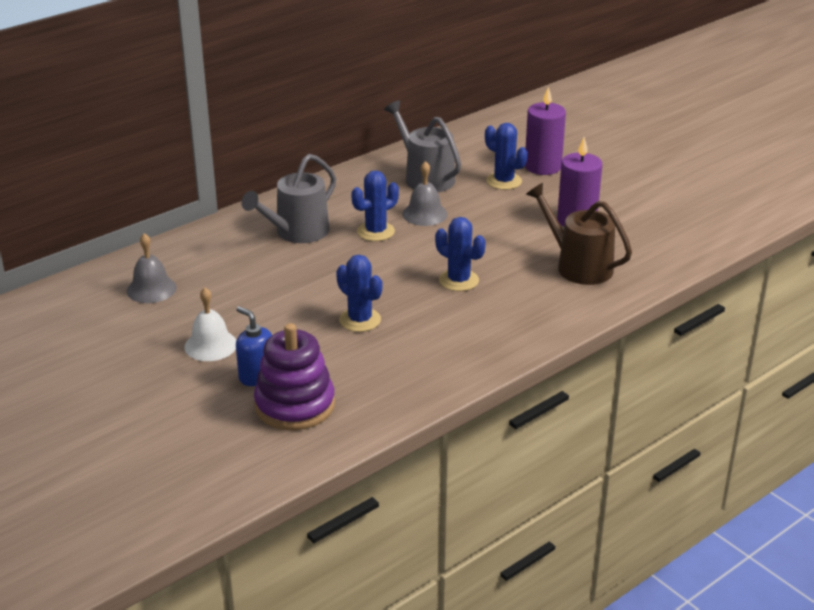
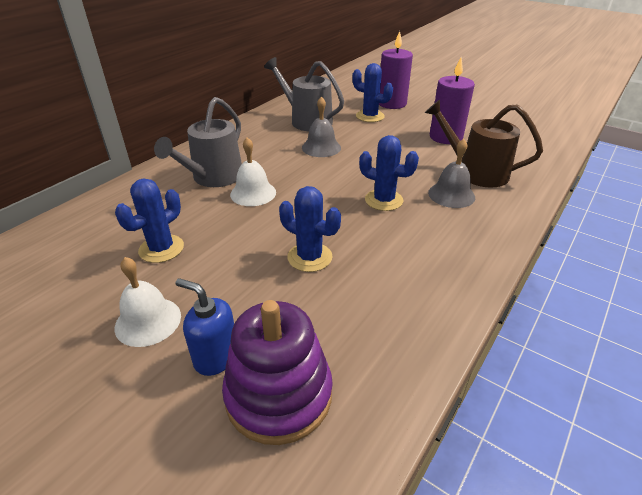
camera: 15 degrees left, 5 degrees up
grey bell [127,233,177,303] -> grey bell moved to [428,139,475,208]
blue cactus [351,170,399,241] -> blue cactus moved to [115,178,184,263]
none -> white bell [230,137,276,206]

